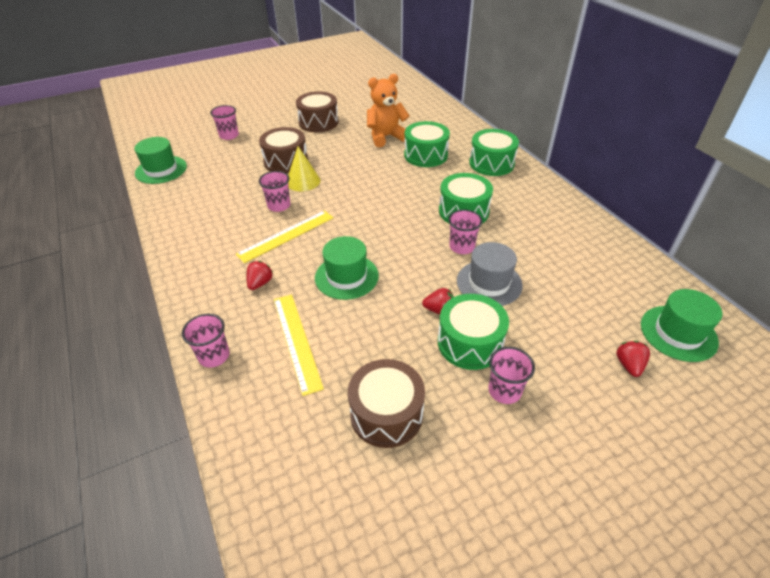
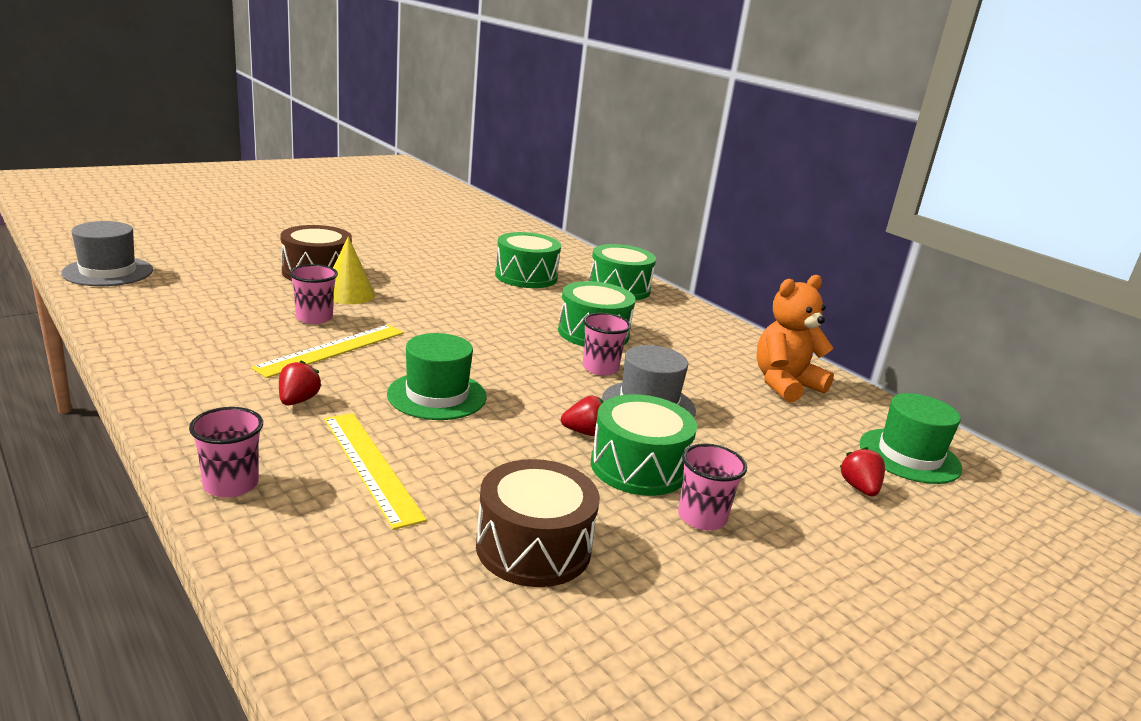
camera: 15 degrees left, 20 degrees down
green hat [134,137,187,184] -> grey hat [61,221,153,286]
pink cup [210,105,239,140] -> none
brown drum [296,91,339,132] -> none
orange teddy bear [367,74,409,147] -> orange teddy bear moved to [756,275,834,402]

